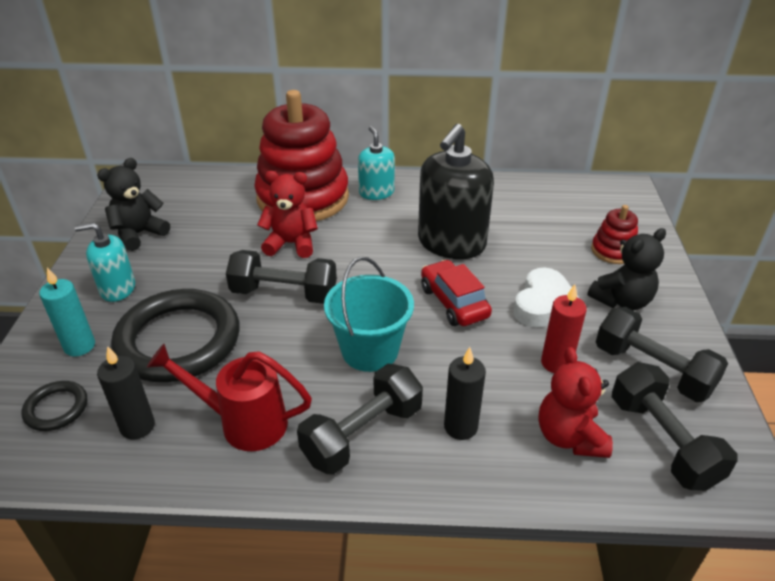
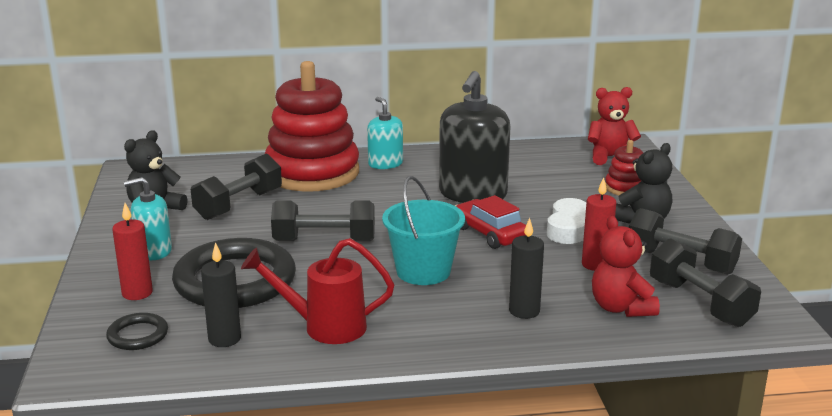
camera: 10 degrees left, 15 degrees down
turquoise candle [39,267,95,356] -> red candle [112,203,153,300]
red teddy bear [257,171,318,258] -> red teddy bear moved to [588,87,641,165]
black dumbbell [297,364,423,475] -> black dumbbell moved to [191,153,282,220]

